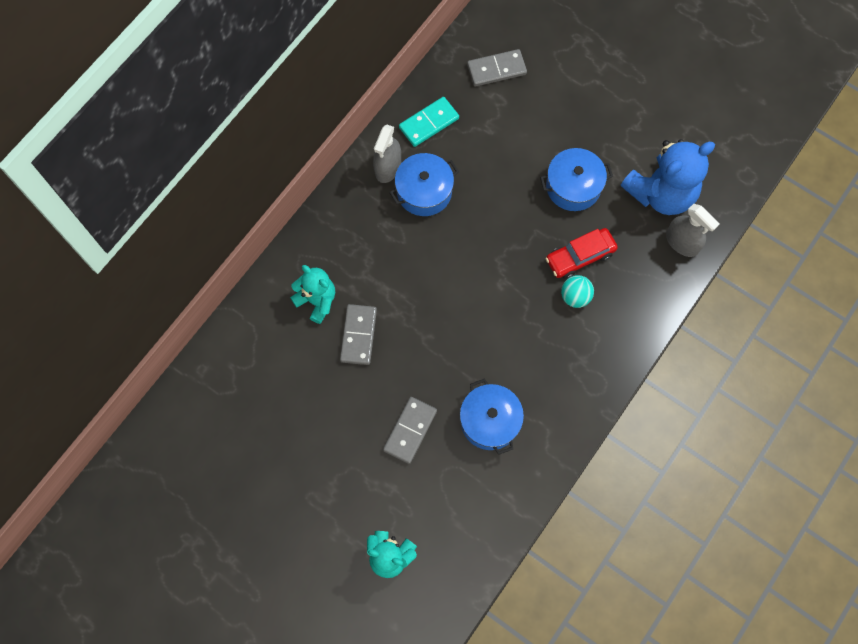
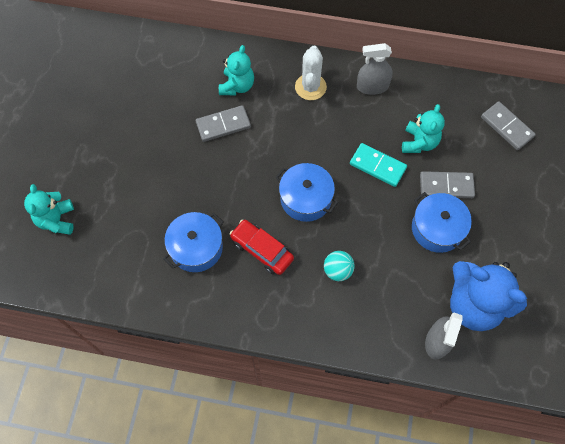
camera: 65 degrees right, 5 degrees down
grey domino [383,397,437,464] -> grey domino moved to [420,171,475,198]
blue pot [389,153,459,216] -> blue pot moved to [275,163,339,222]
turquoise domino [399,97,459,147] -> turquoise domino moved to [350,143,407,187]
red car [545,228,618,279] -> red car moved to [230,220,294,275]
none -> white cactus [295,45,327,100]
none -> turquoise teddy bear [402,104,445,153]

